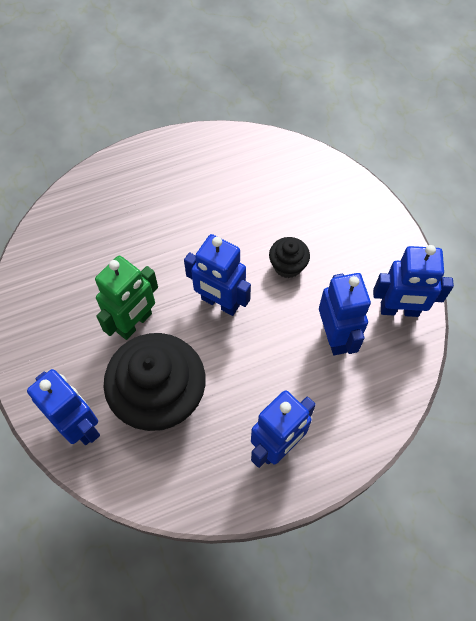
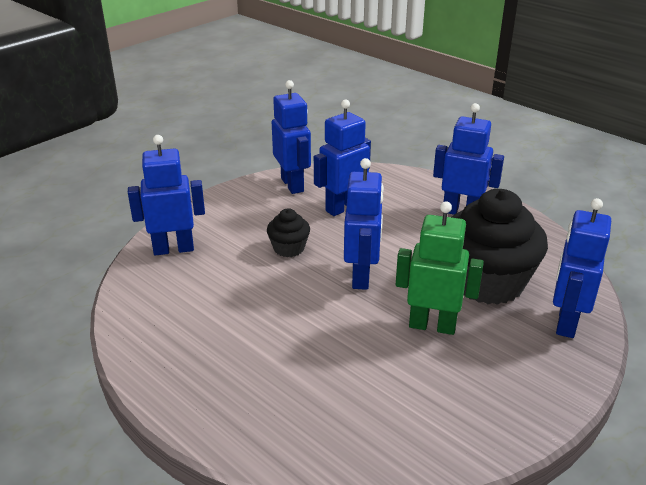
camera: 115 degrees left, 30 degrees down
none -> blue robot [128,135,205,255]

